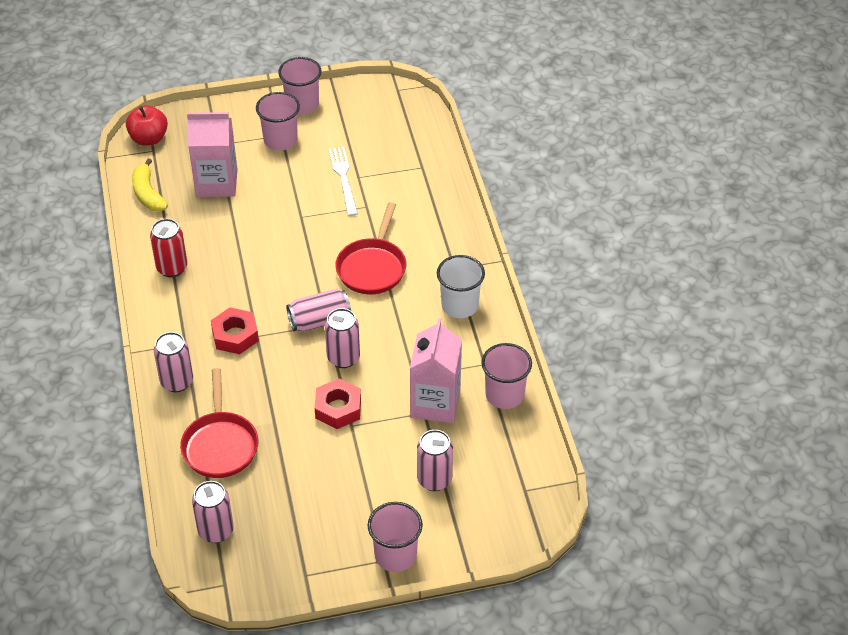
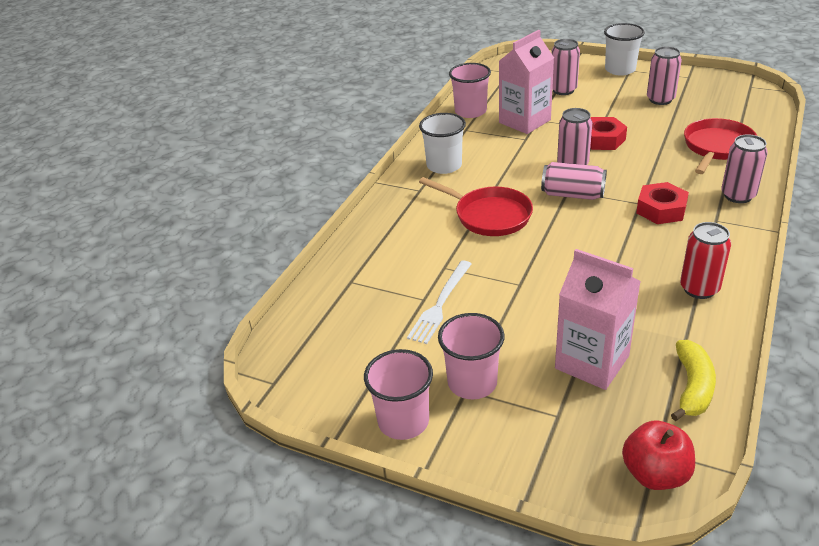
camera: 140 degrees left, 10 degrees down
pink can [192,481,234,543] -> pink can moved to [647,46,682,105]
red pan [335,202,406,294] -> red pan turned 75 degrees clockwise [419,177,533,236]
pink cup [368,502,423,572] -> white cup [604,23,645,76]

